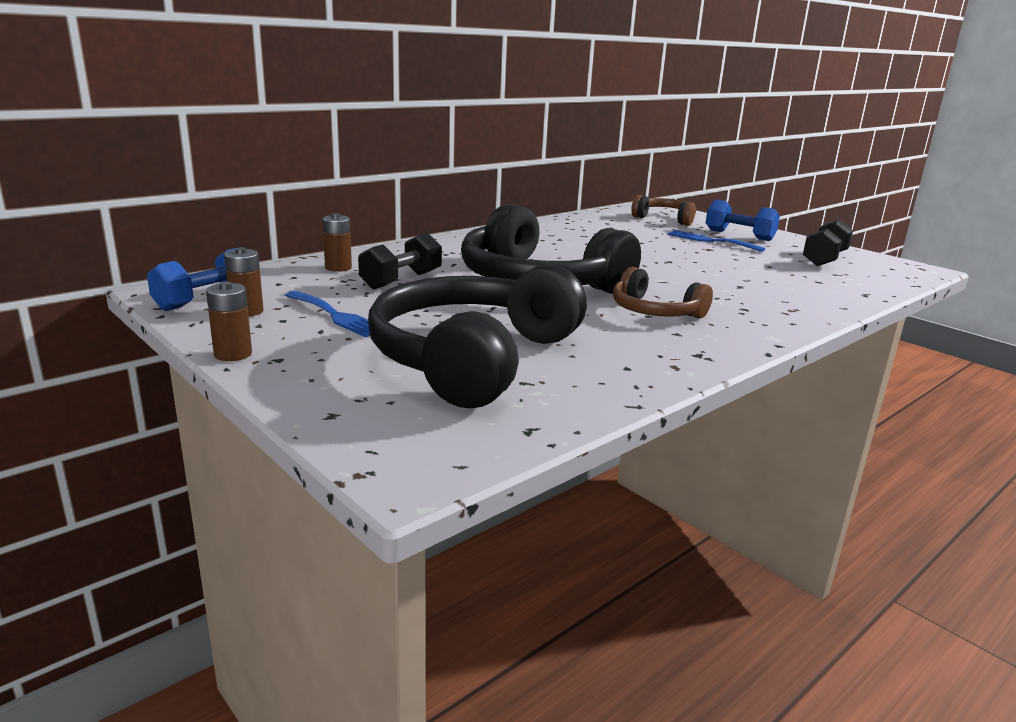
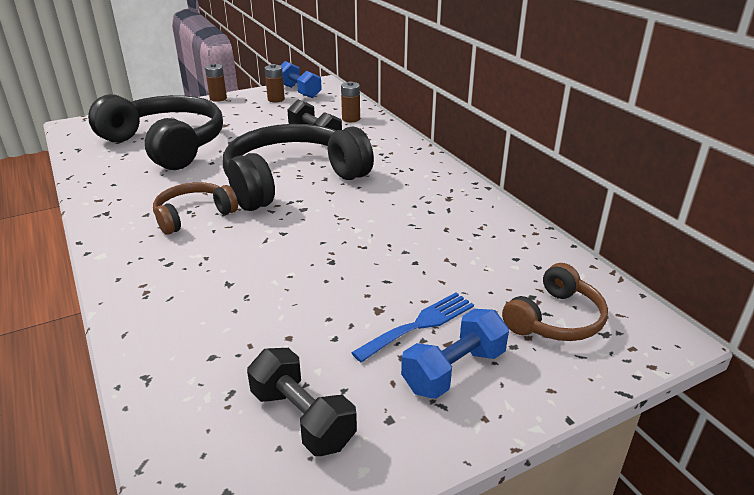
camera: 105 degrees right, 10 degrees up
blue fork [285,291,370,337] -> none

